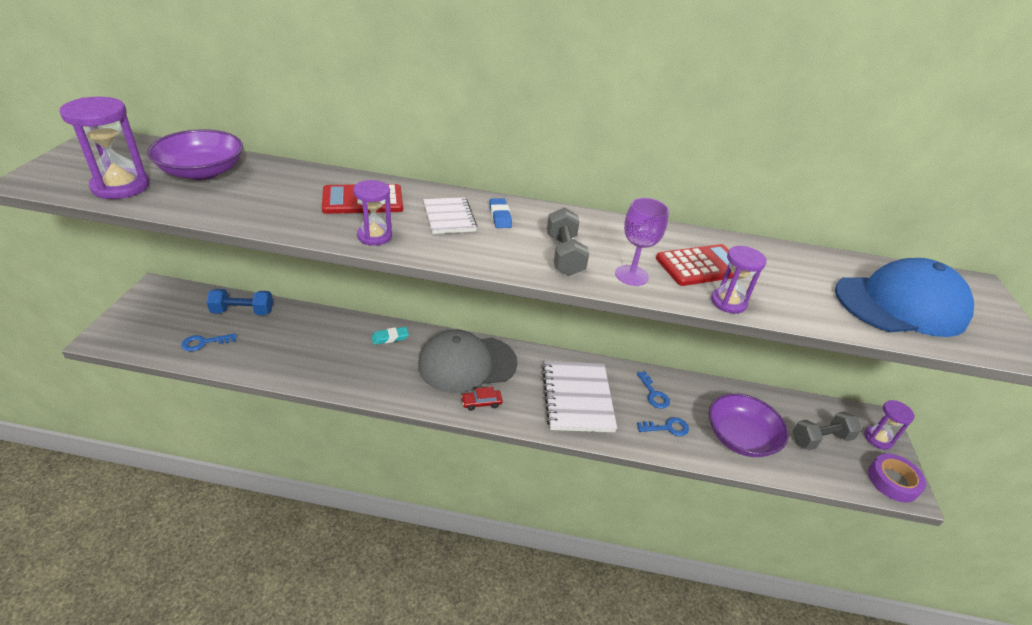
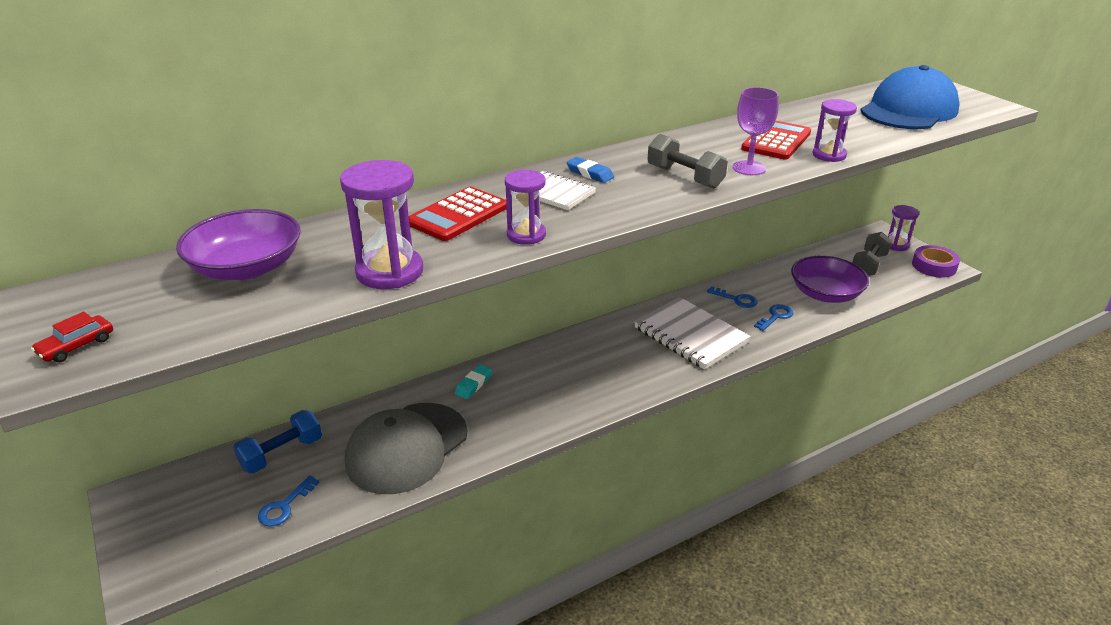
camera: 35 degrees left, 5 degrees down
purple hourglass [59,97,149,199] -> purple hourglass moved to [340,160,423,289]
grey cap [418,330,518,393] -> grey cap moved to [345,403,467,494]
red car [461,387,503,411] -> red car moved to [31,312,113,362]

